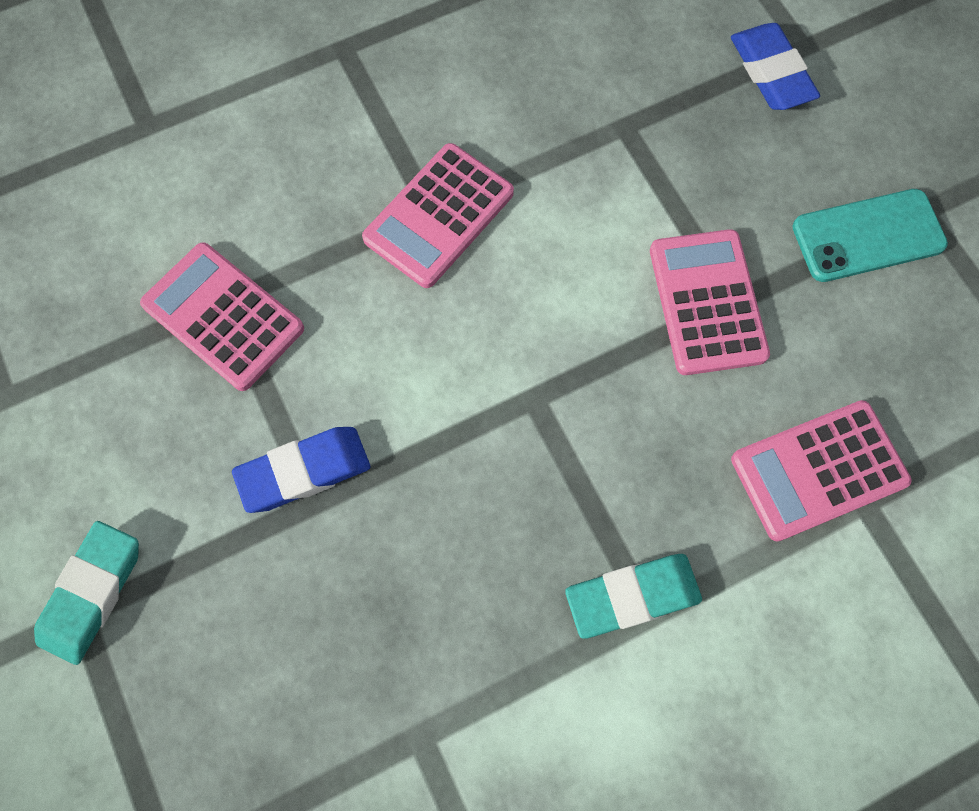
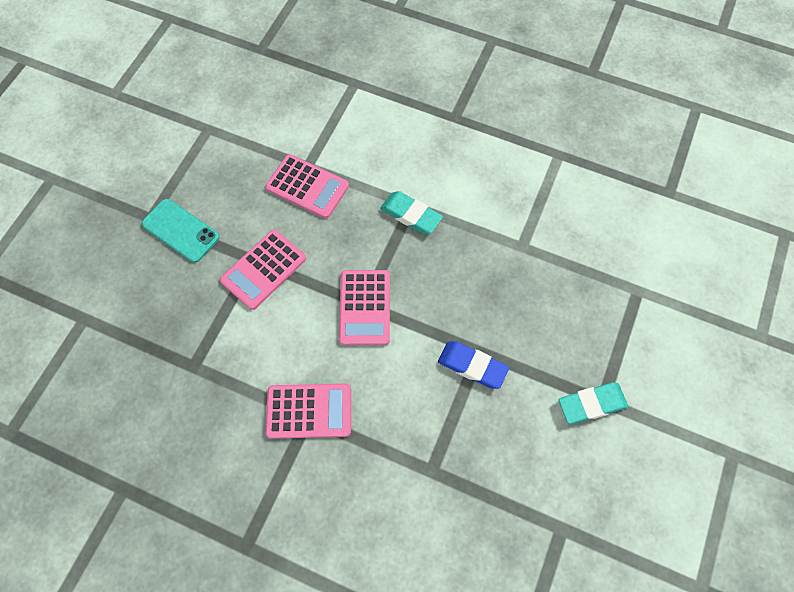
camera: 130 degrees left, 5 degrees down
pink calculator [140,242,304,391] -> pink calculator moved to [339,270,390,345]
blue eraser [731,23,820,110] -> none

